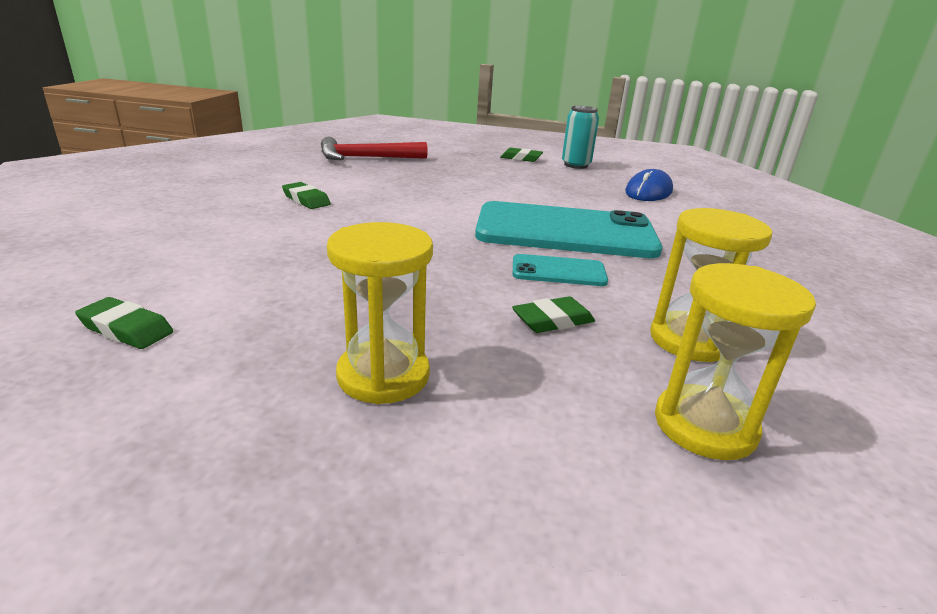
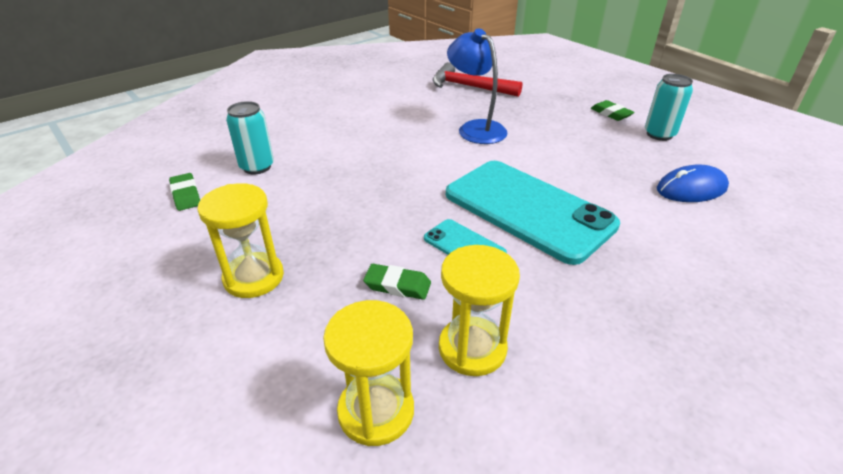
camera: 40 degrees right, 10 degrees up
green eraser [282,182,331,209] -> none
none -> turquoise can [226,101,274,174]
none -> blue lamp [447,29,508,144]

